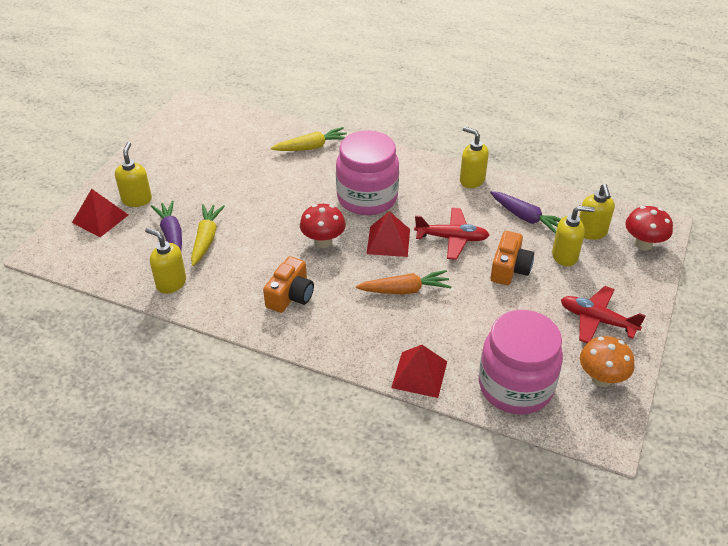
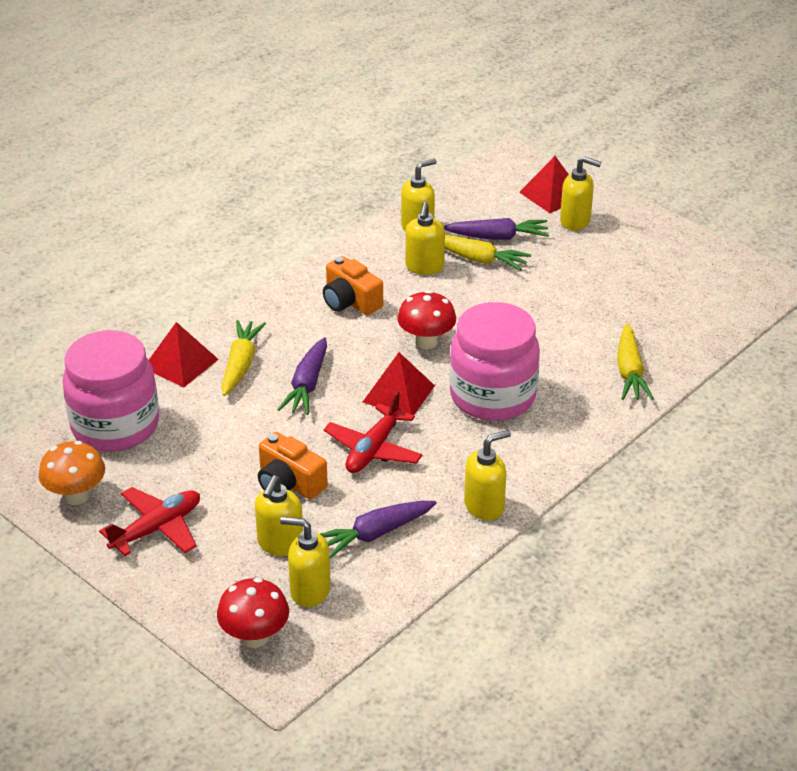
camera: 110 degrees right, 5 degrees down
orange carrot [356,270,452,294] -> purple carrot [277,337,327,415]
none -> yellow carrot [221,320,266,396]
none -> yellow soap dispenser [405,202,445,275]

